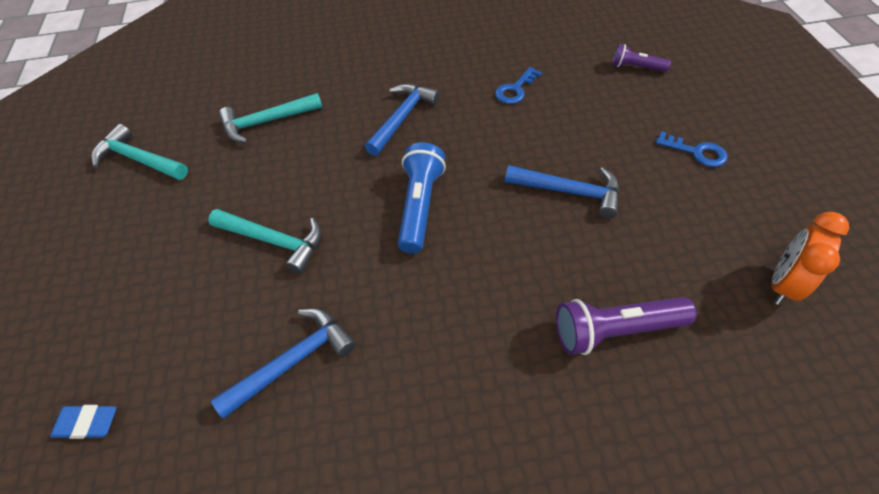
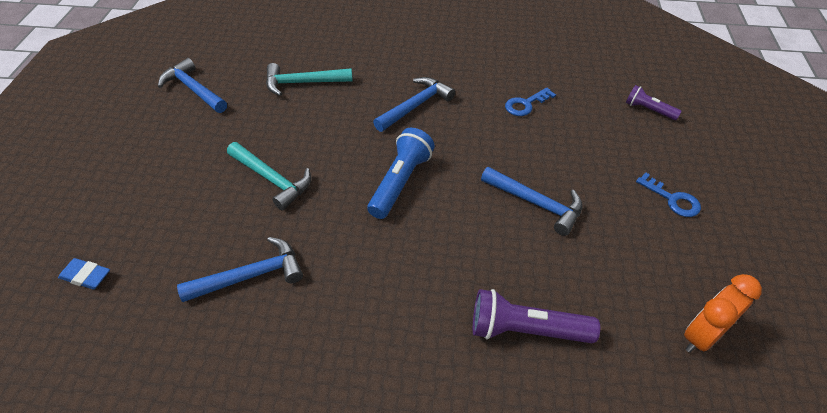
camera: 15 degrees right, 5 degrees down
turquoise hammer [92,124,188,180] -> blue hammer [158,58,227,113]

